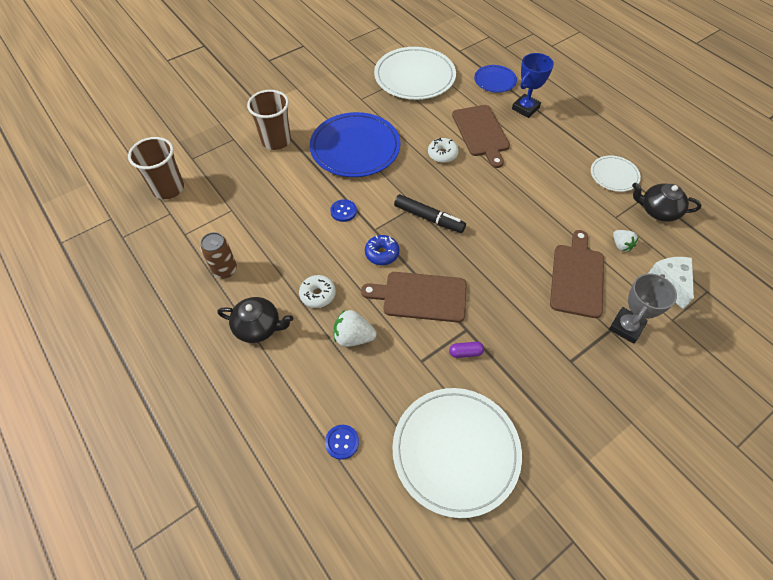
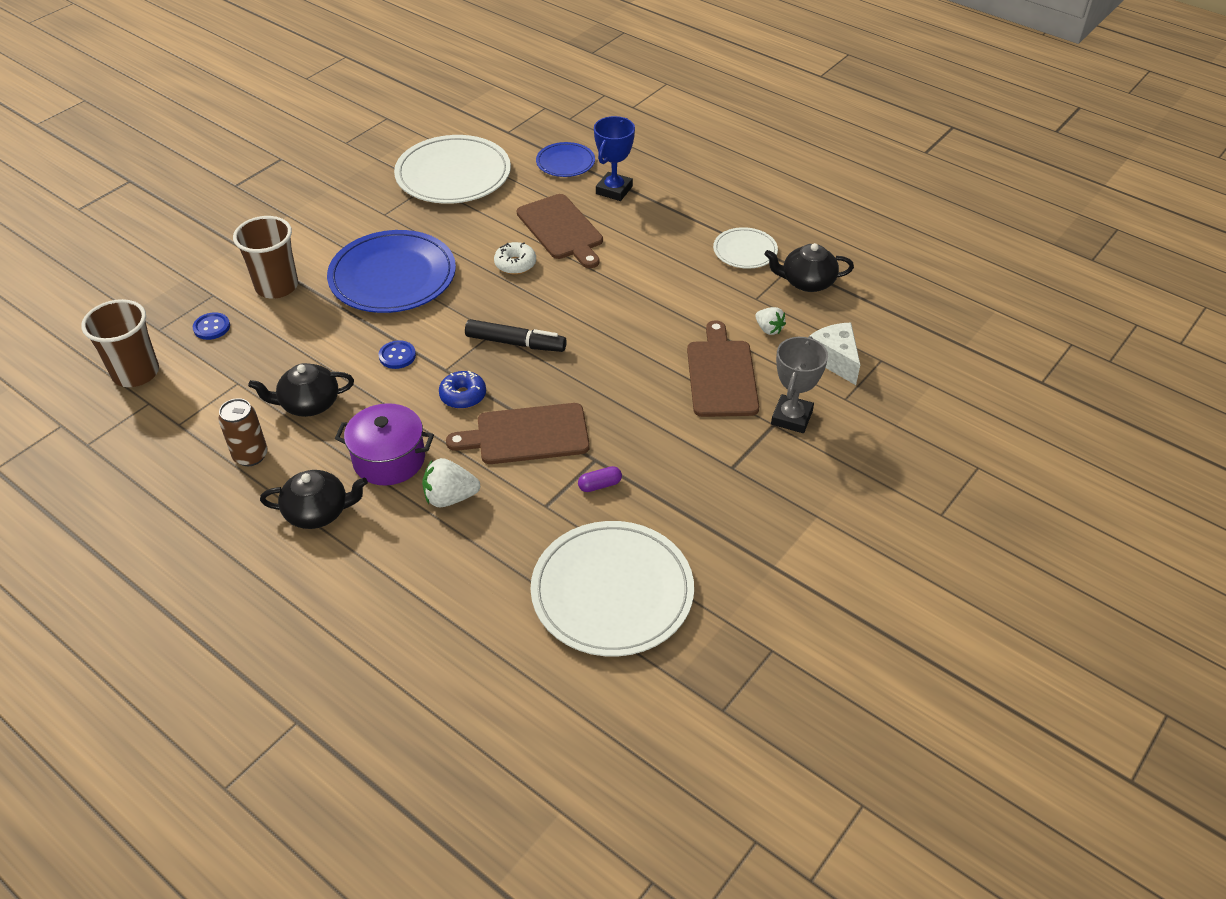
camera: 15 degrees left, 10 degrees down
white donut [299,275,336,308] -> purple pot [335,403,434,485]
blue button [325,425,359,460] -> blue button moved to [193,312,230,340]
none -> black teapot [248,363,354,417]

